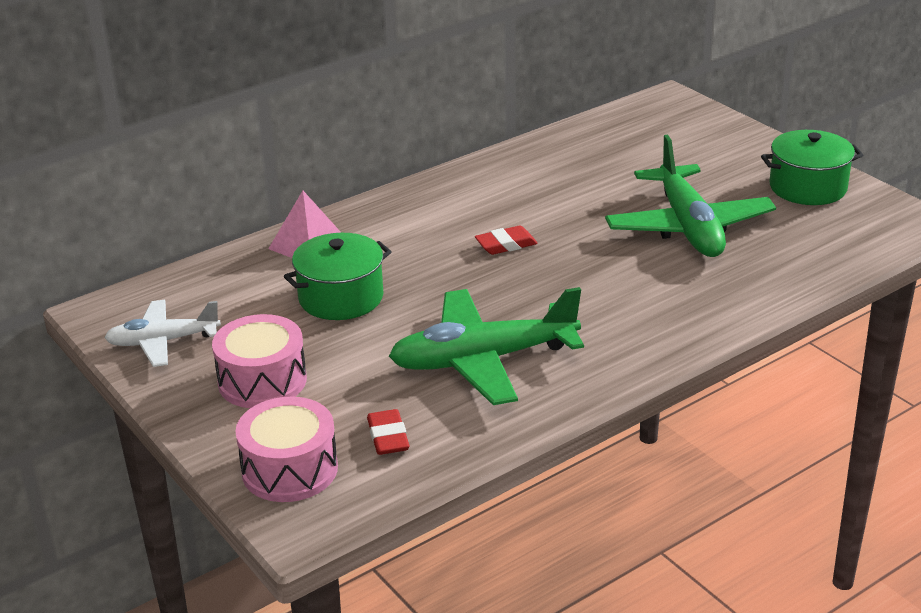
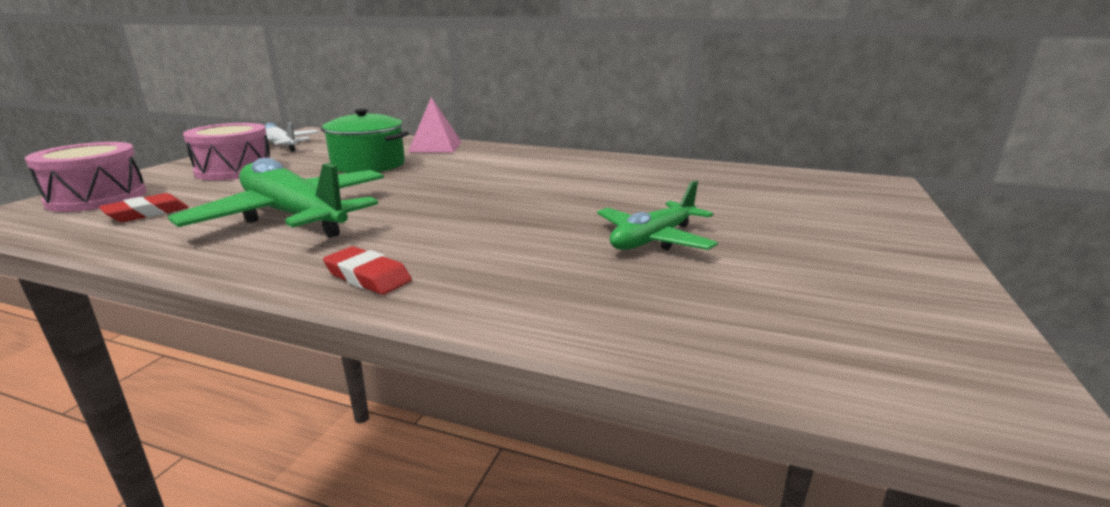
camera: 55 degrees right, 10 degrees down
red eraser [475,226,538,255] -> red eraser moved to [323,246,412,295]
green plane [605,135,776,257] -> green plane [597,181,718,250], size x0.60
green pot [761,130,863,205] -> none

